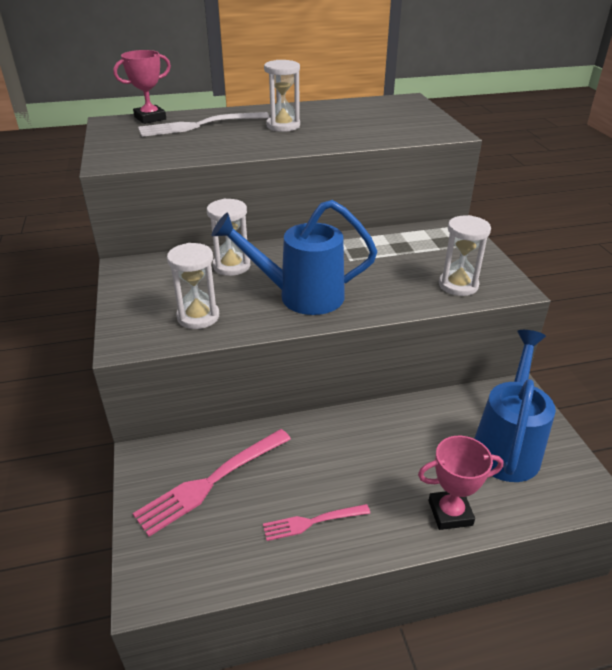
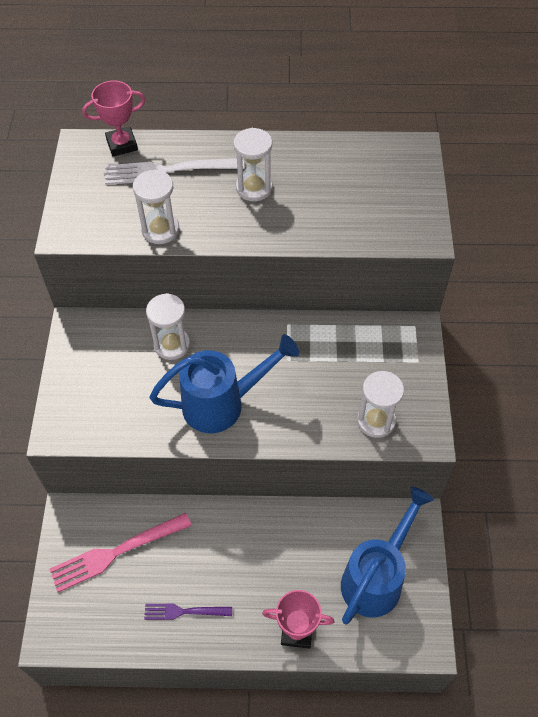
camera: 15 degrees right, 20 degrees up
white hourglass [167,243,219,329] -> white hourglass moved to [133,170,179,244]
blue watering can [212,200,377,315] -> blue watering can turned 150 degrees clockwise [149,334,299,433]
pink fork [263,504,370,541] -> purple fork [144,604,232,620]

